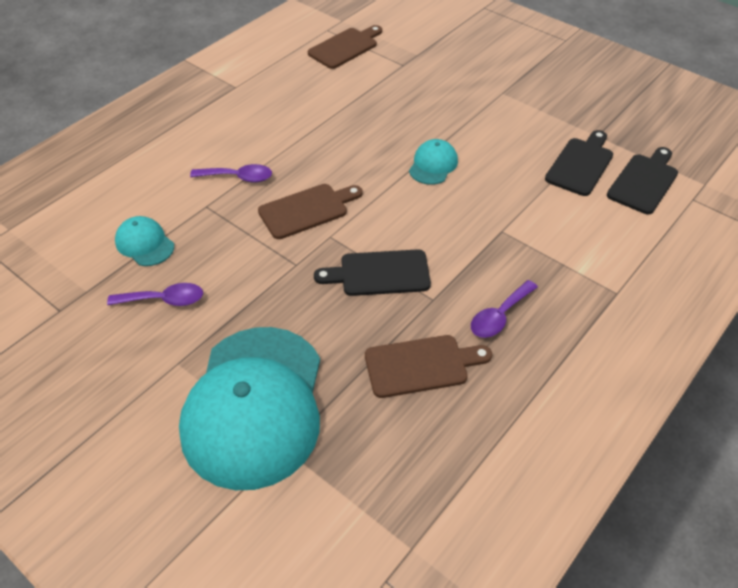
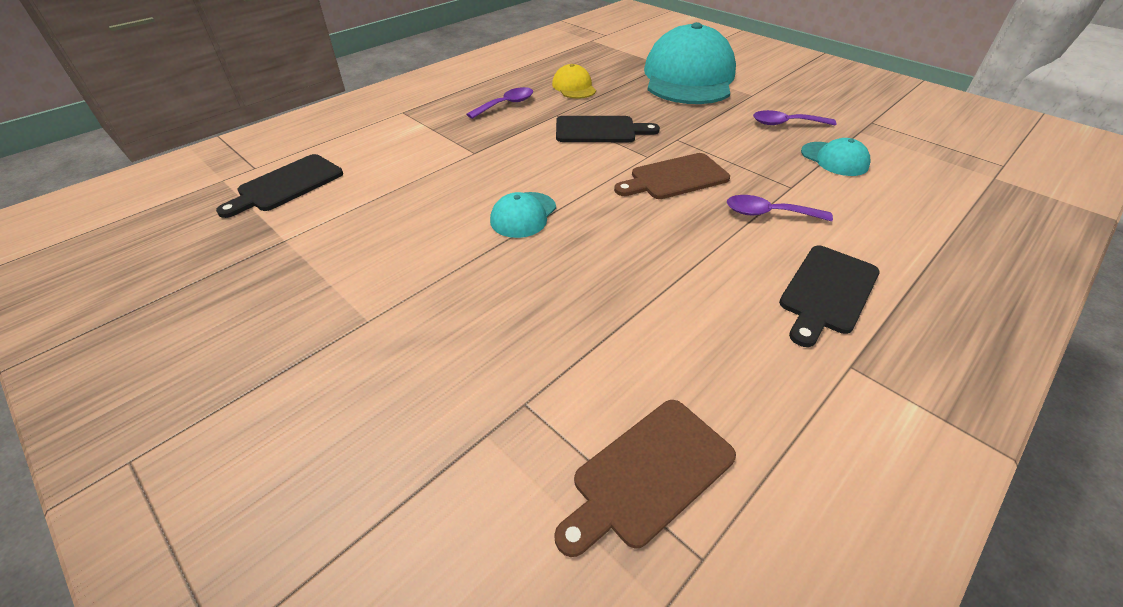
camera: 175 degrees left, 5 degrees down
brown cutting board [365,335,492,398] -> yellow cap [552,64,596,99]
black cutting board [545,130,613,196] -> black cutting board moved to [779,246,880,347]

